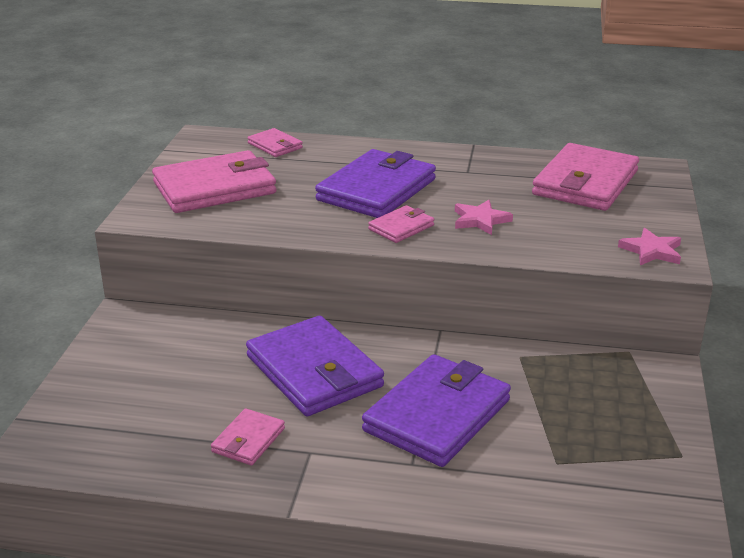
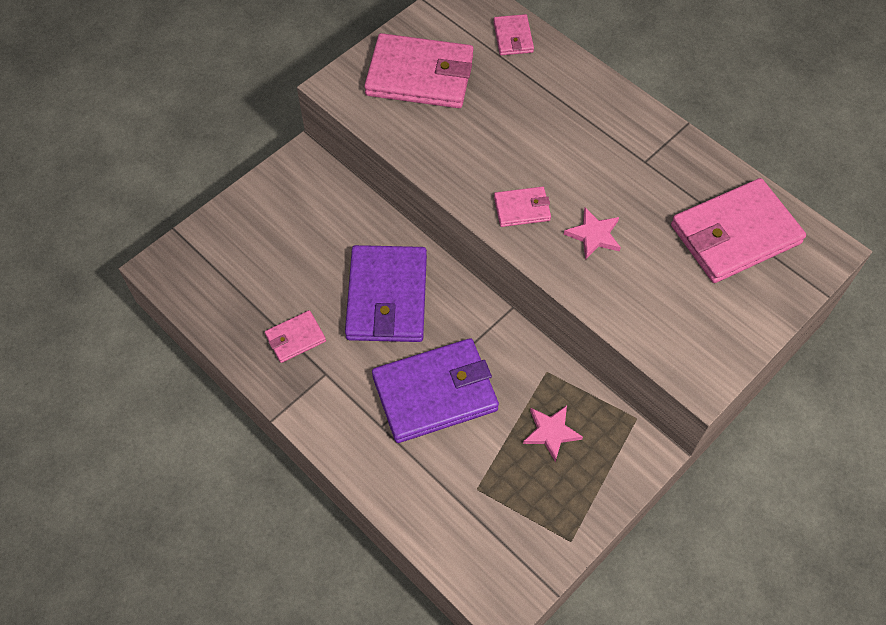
camera: 35 degrees right, 30 degrees up
purple wallet [315,149,436,218] -> none
pink star [618,228,681,265] -> pink star moved to [523,406,583,462]

